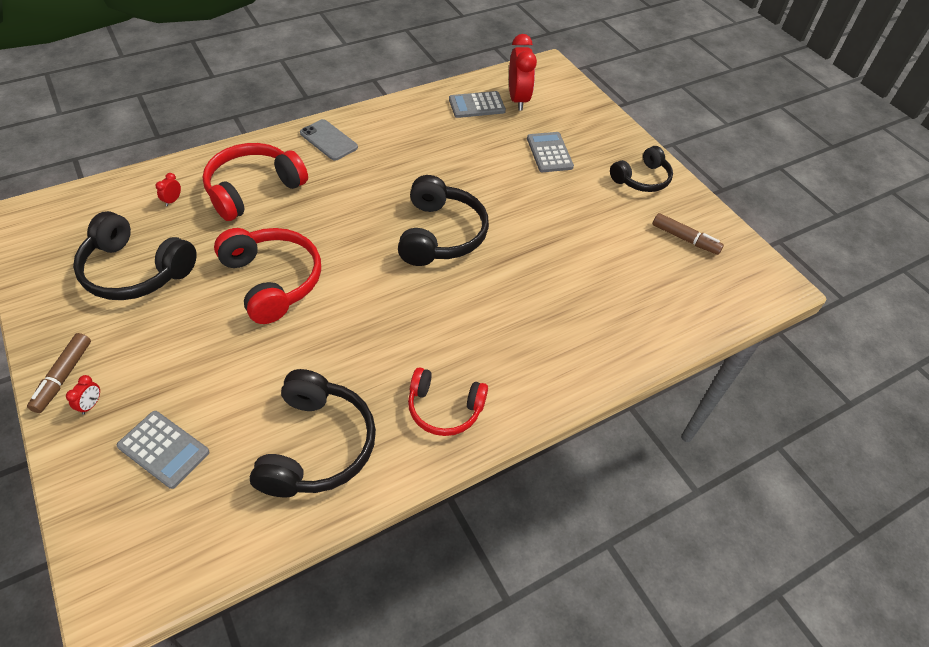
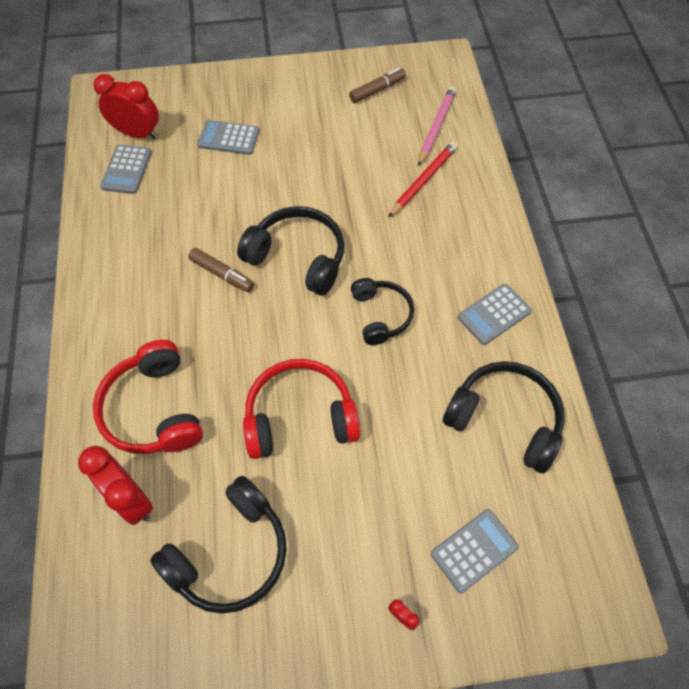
camera: 65 degrees left, 10 degrees up
brown marker [27,333,91,413] -> brown marker moved to [188,248,254,292]
red clock [156,173,181,206] -> red clock [78,446,153,525], size x2.45
grey phone [300,119,358,161] -> none
red headphones [408,367,488,436] -> grey calculator [458,284,532,345]
black headphones [610,146,673,192] -> black headphones moved to [351,278,414,345]
none -> red pencil [388,141,458,218]
none -> pink pencil [418,86,456,166]

